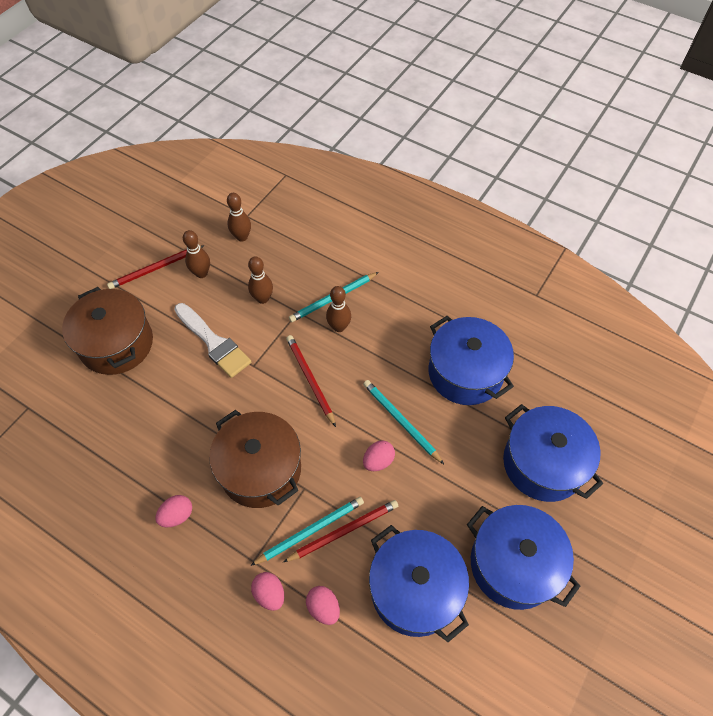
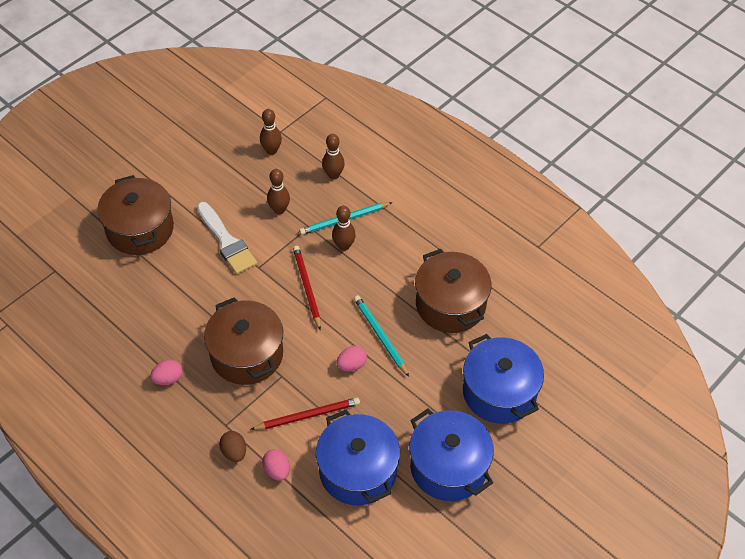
camera: 10 degrees right, 5 degrees down
red pencil [107,245,205,289] -> none
brown bowling pin [183,230,210,278] -> brown bowling pin moved to [322,134,345,179]
turquoise pencil [250,497,364,566] -> none
pink egg [251,572,284,611] -> brown egg [219,431,246,462]
blue pot [429,316,514,405] -> brown pot [415,249,491,333]

